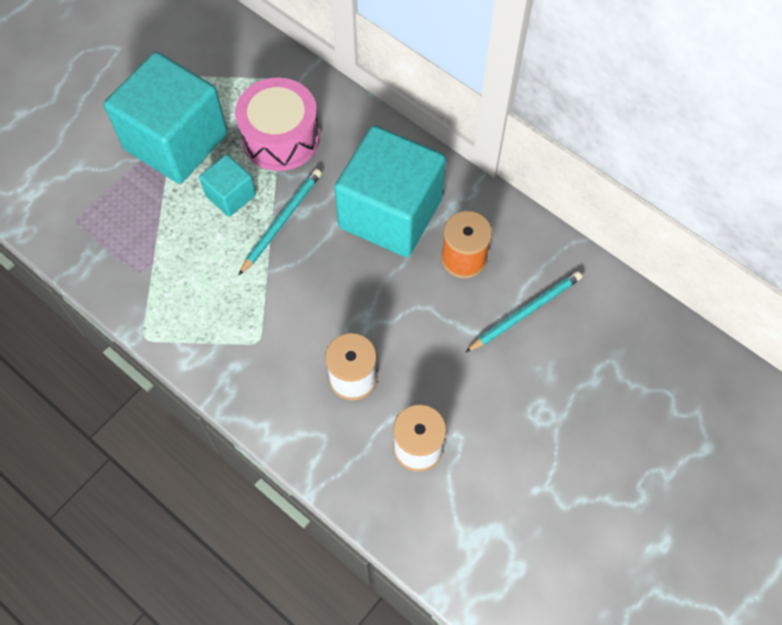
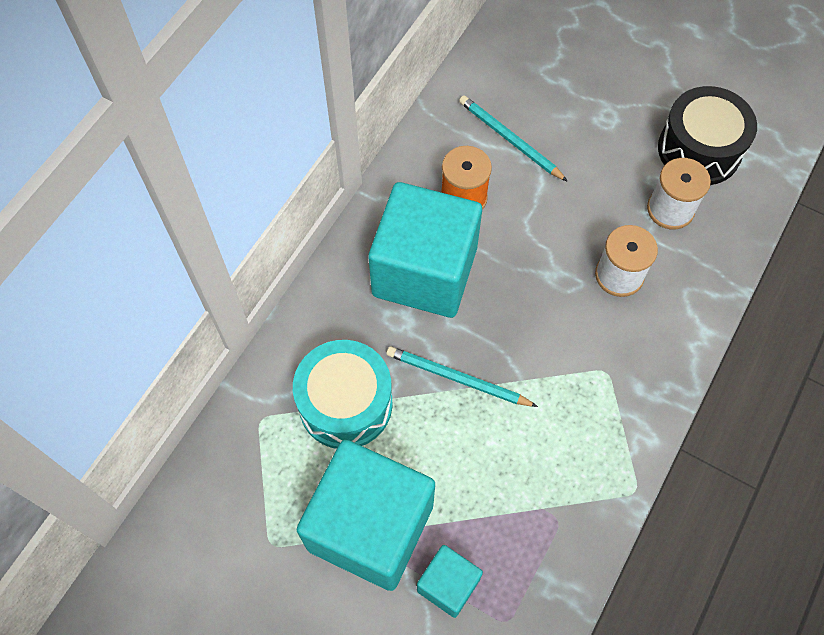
camera: 100 degrees left, 0 degrees up
turquoise cube [199,154,256,217] -> turquoise cube moved to [417,545,483,618]
pink drum [235,78,320,171] -> turquoise drum [293,340,392,449]
none -> black drum [658,86,757,185]

